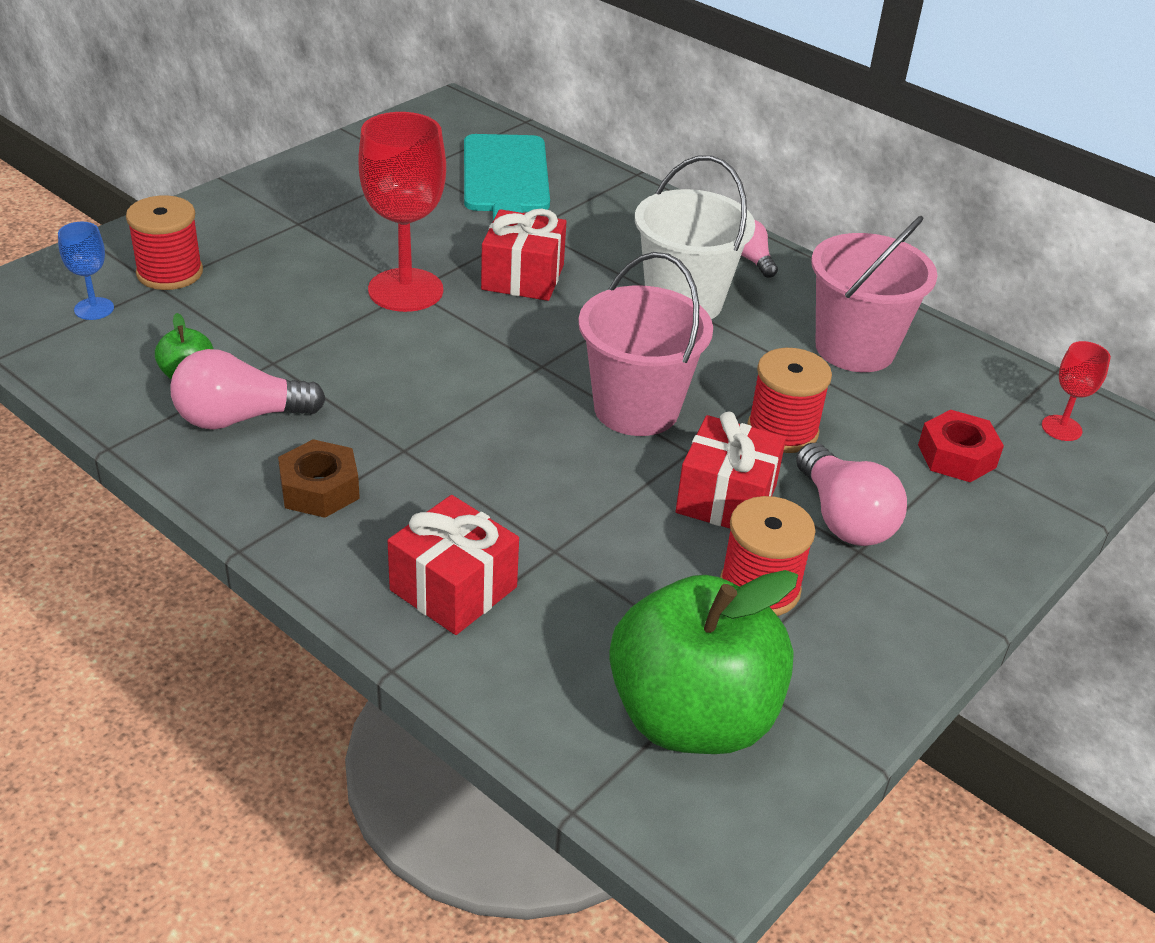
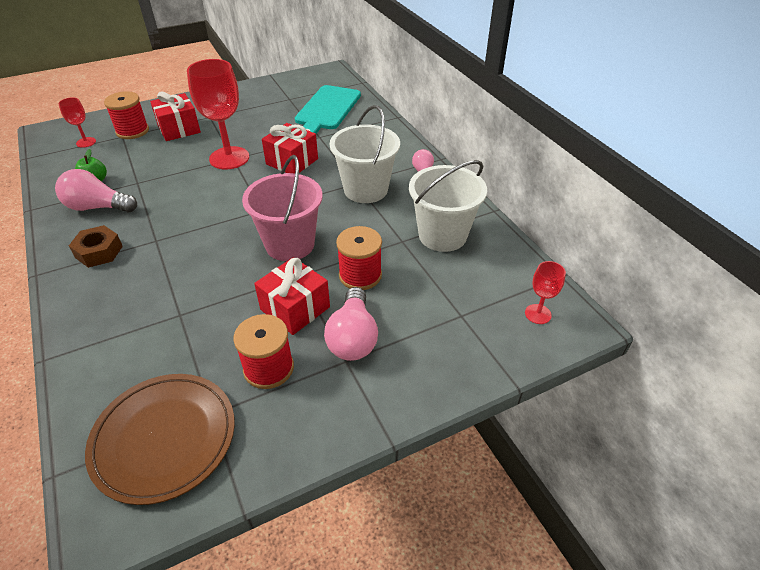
camera: 25 degrees right, 5 degrees up
blue goblet [58,222,114,320] -> red goblet [58,97,96,148]
red gift [388,495,519,635] -> red gift moved to [150,92,201,141]
green apple [609,570,798,754] -> brown plate [85,374,235,505]
pink bucket [811,216,938,372] -> white bucket [409,160,487,252]
red nut [918,409,1004,482] -> none

